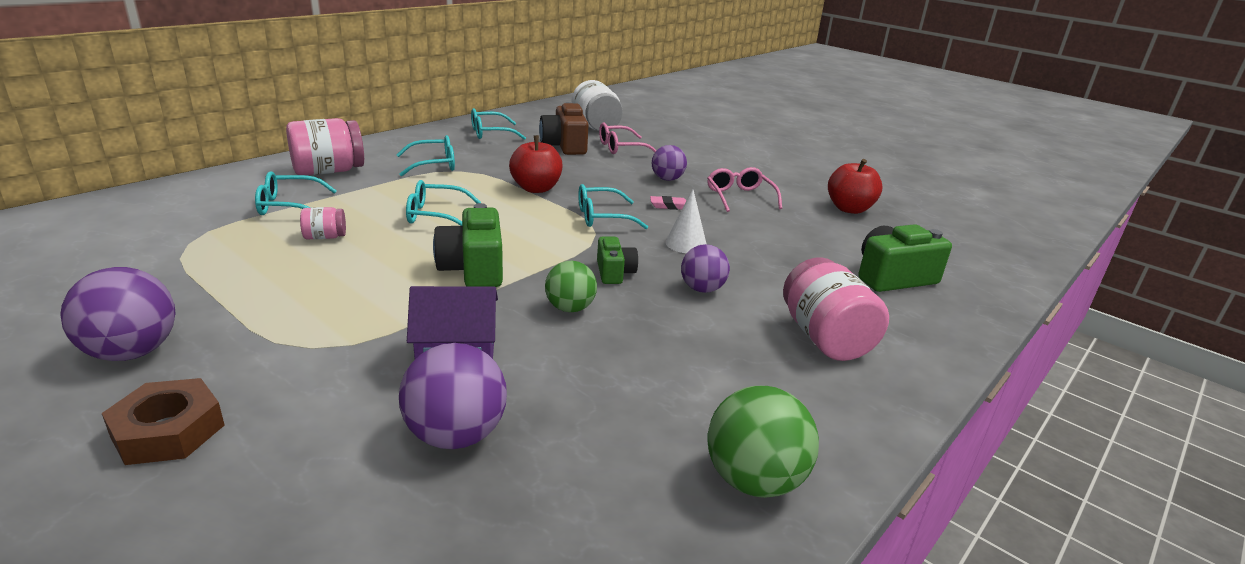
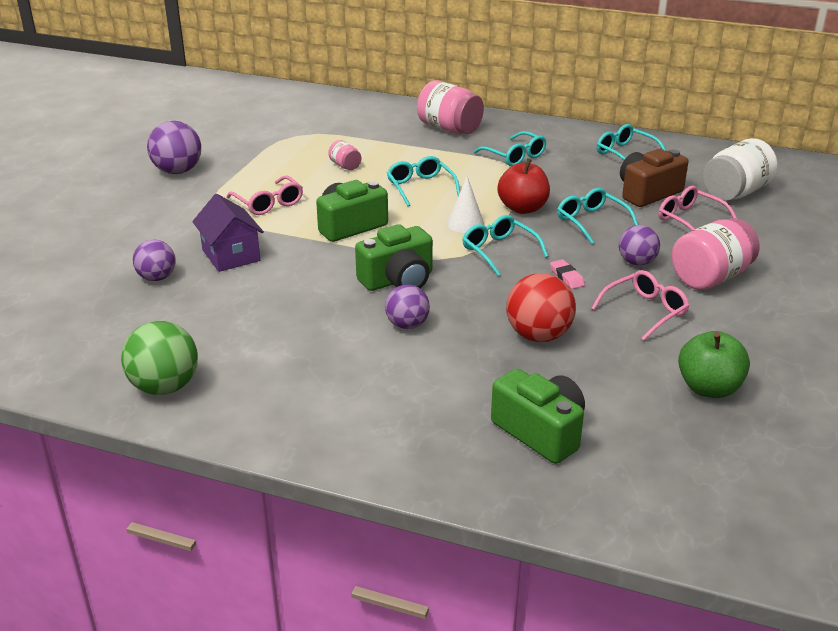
camera: 70 degrees right, 5 degrees up
brown nut [102,378,224,465] -> none
turquoise glasses [255,171,337,215] -> turquoise glasses moved to [557,188,638,244]
purple ball [399,343,507,449] -> purple ball [133,240,176,281], size x0.66
green ball [545,261,597,312] -> none
green camera [597,237,638,284] -> green camera [355,224,433,291], size x1.67
white cone [665,189,707,253] -> white cone moved to [447,177,484,233]
pink jar [783,257,889,361] -> pink jar moved to [672,218,760,290]
red apple [828,159,883,214] -> green apple [678,331,750,398]
none -> pink glasses [227,176,303,215]
none -> red ball [506,273,576,342]

